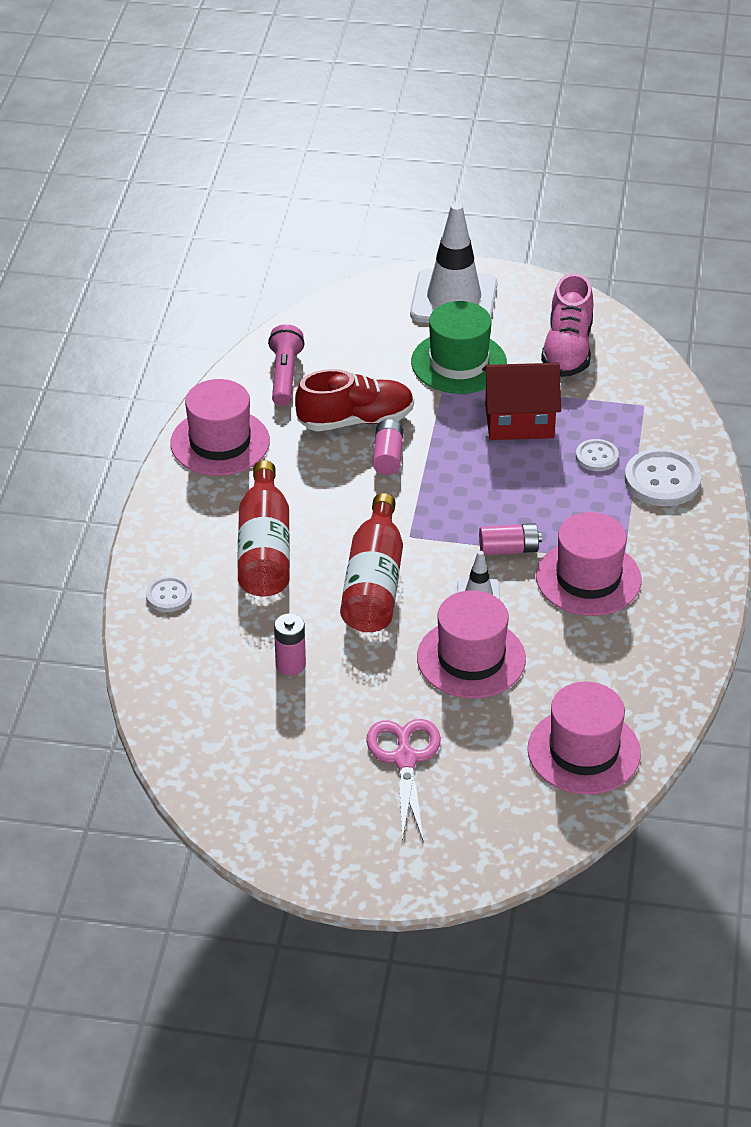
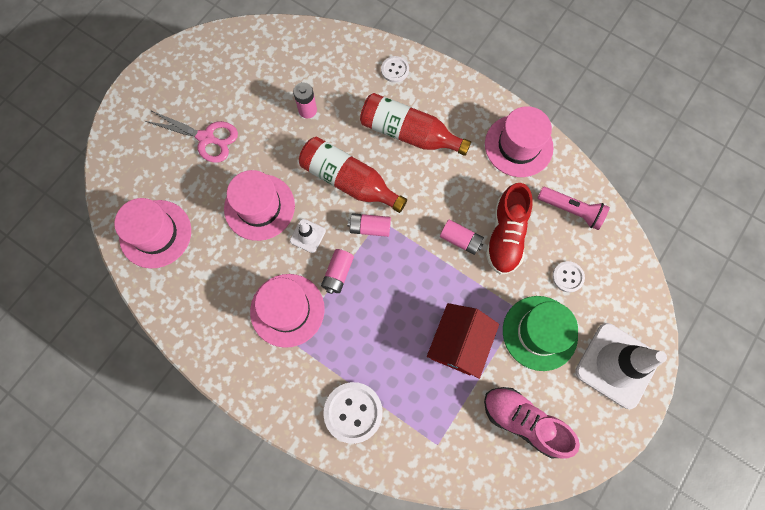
camera: 115 degrees right, 30 degrees up
white button [576,439,619,471] -> white button moved to [552,261,585,293]
none -> pink battery [348,213,391,237]

